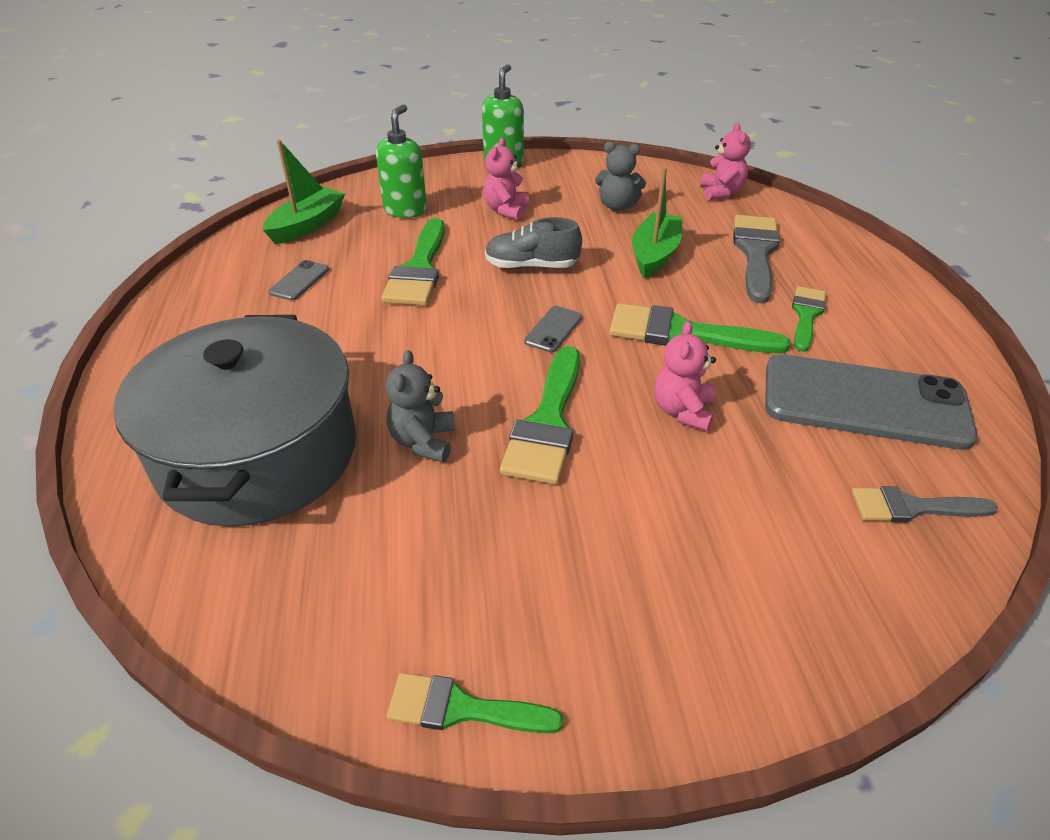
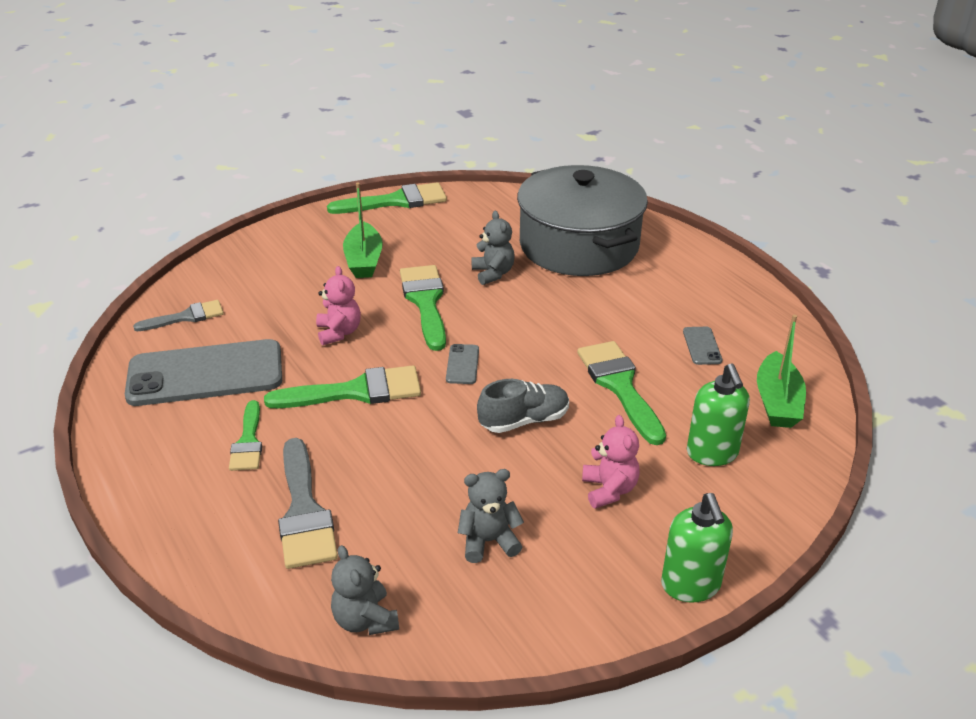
camera: 155 degrees right, 5 degrees down
green brush [387,673,564,733] -> green brush [327,182,447,214], size x1.61
green boat [632,167,682,278] -> green boat moved to [343,182,383,278]
pink teddy bear [700,122,751,201] -> grey teddy bear [331,545,399,635]

